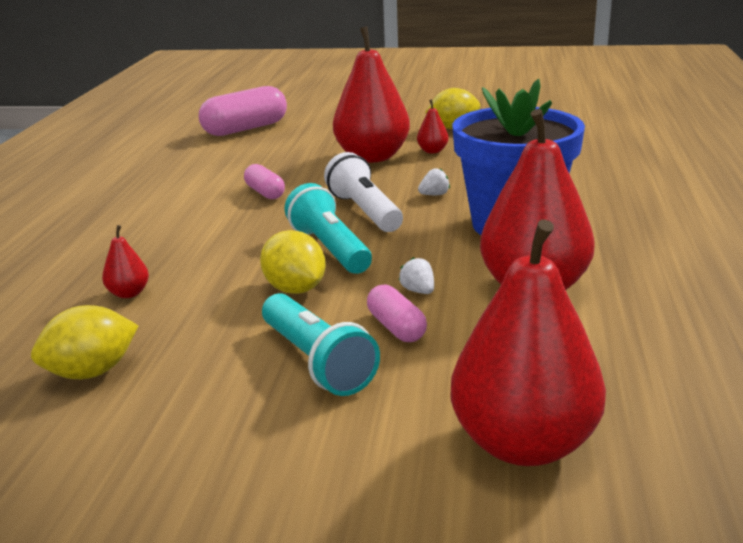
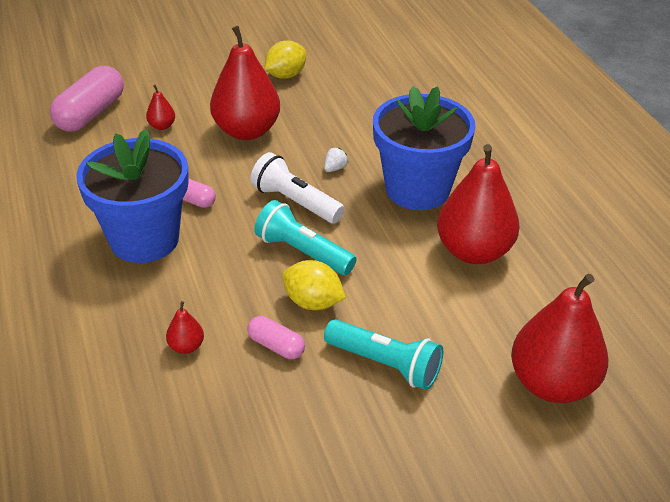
camera: 30 degrees left, 15 degrees up
yellow lemon [31,305,138,379] -> none
pink capsule [367,284,427,342] -> pink capsule moved to [247,316,305,359]
white strawberry [399,257,434,294] -> none
red pear [417,99,449,153] -> red pear moved to [146,85,175,130]
none -> blue flower pot [76,129,189,263]

